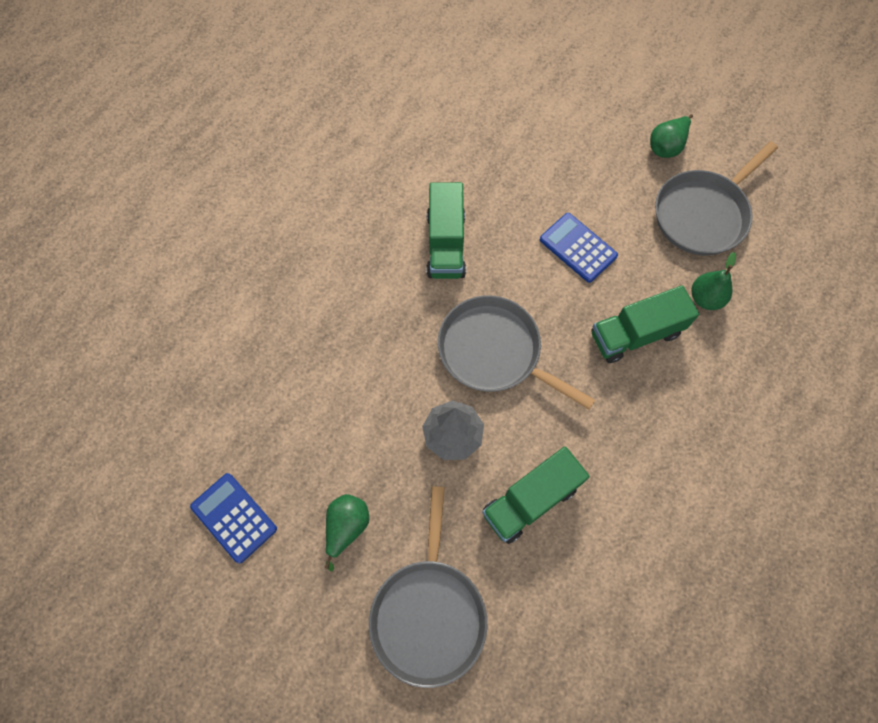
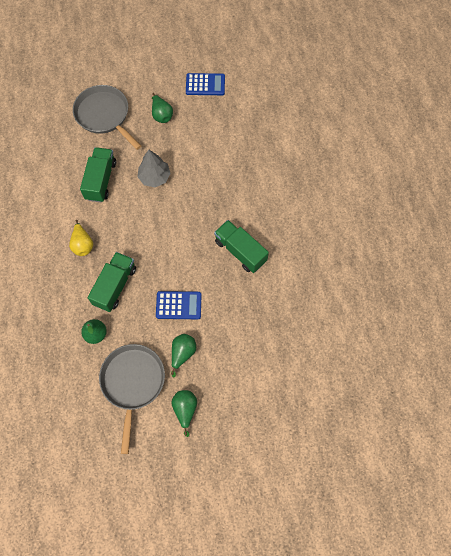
camera: 135 degrees right, 0 degrees up
grey pan [438,296,595,409] -> none
none -> yellow pear [69,220,93,256]
none -> green pear [171,334,196,378]

